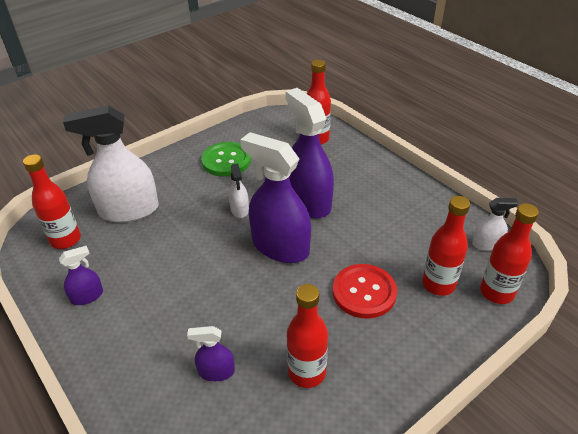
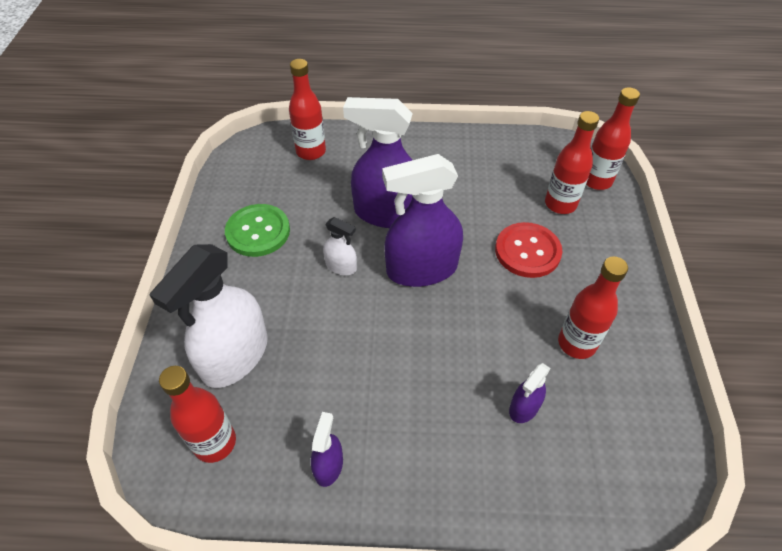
camera: 50 degrees left, 10 degrees up
white spray bottle [472,198,518,251] -> none

